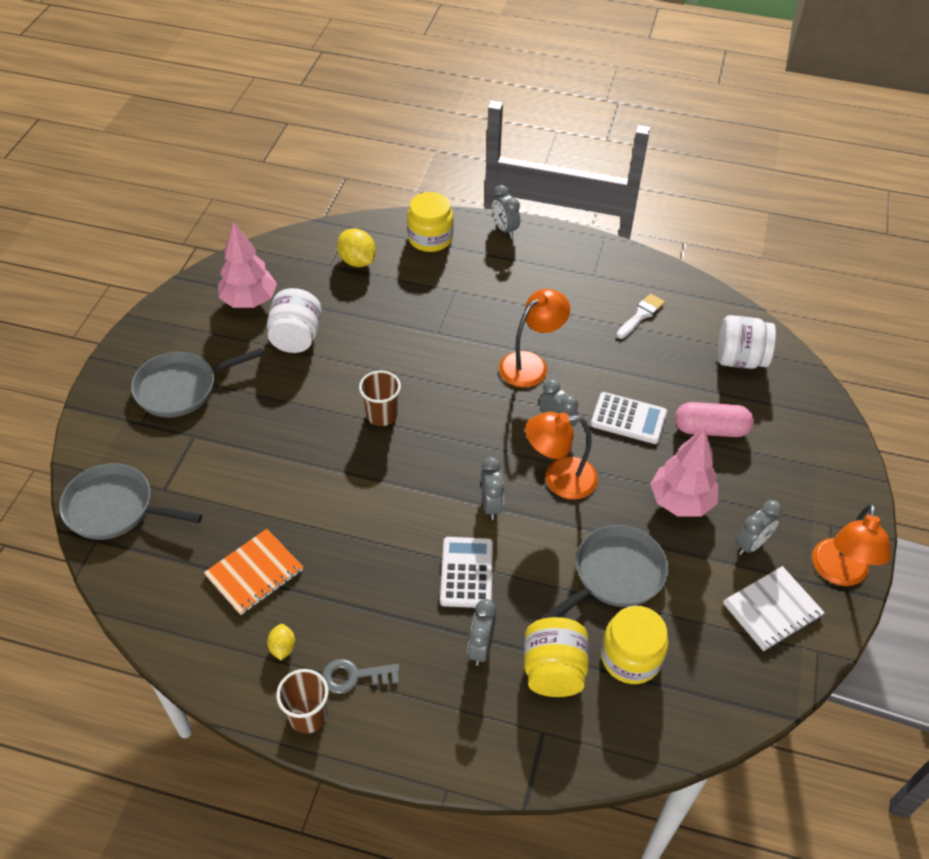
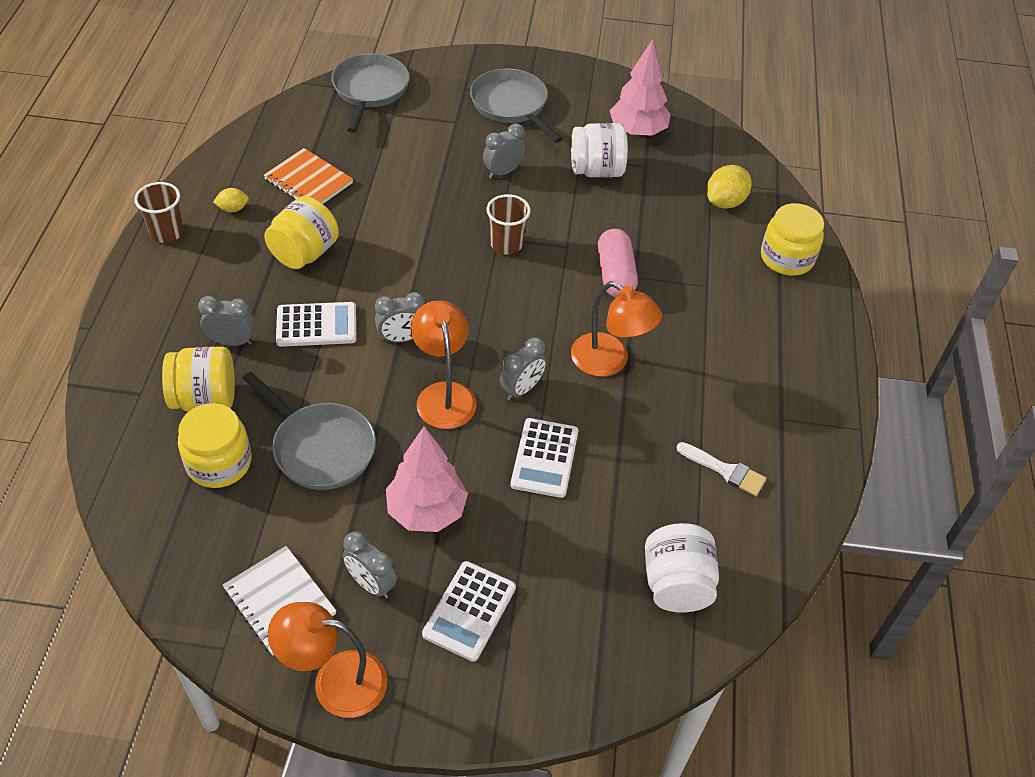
camera: 80 degrees right, 0 degrees up
grey key [322,659,400,694] -> none
grey clock [492,185,520,238] -> grey clock moved to [483,124,526,179]
pink capsule [675,402,754,437] -> pink capsule moved to [598,229,638,298]
none -> yellow jar [264,196,339,269]
none -> white calculator [422,561,516,662]

